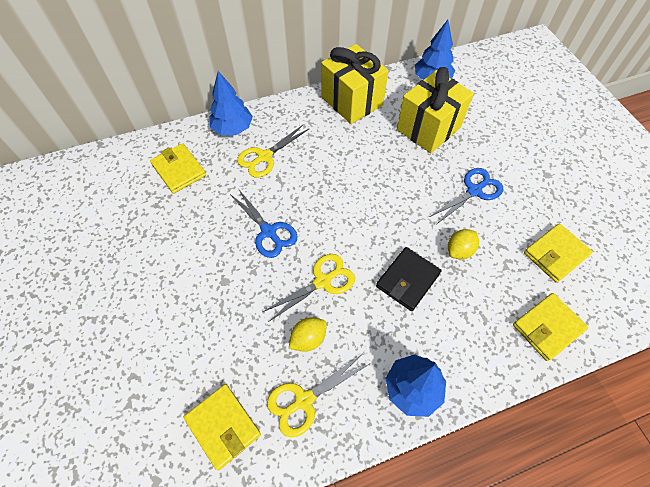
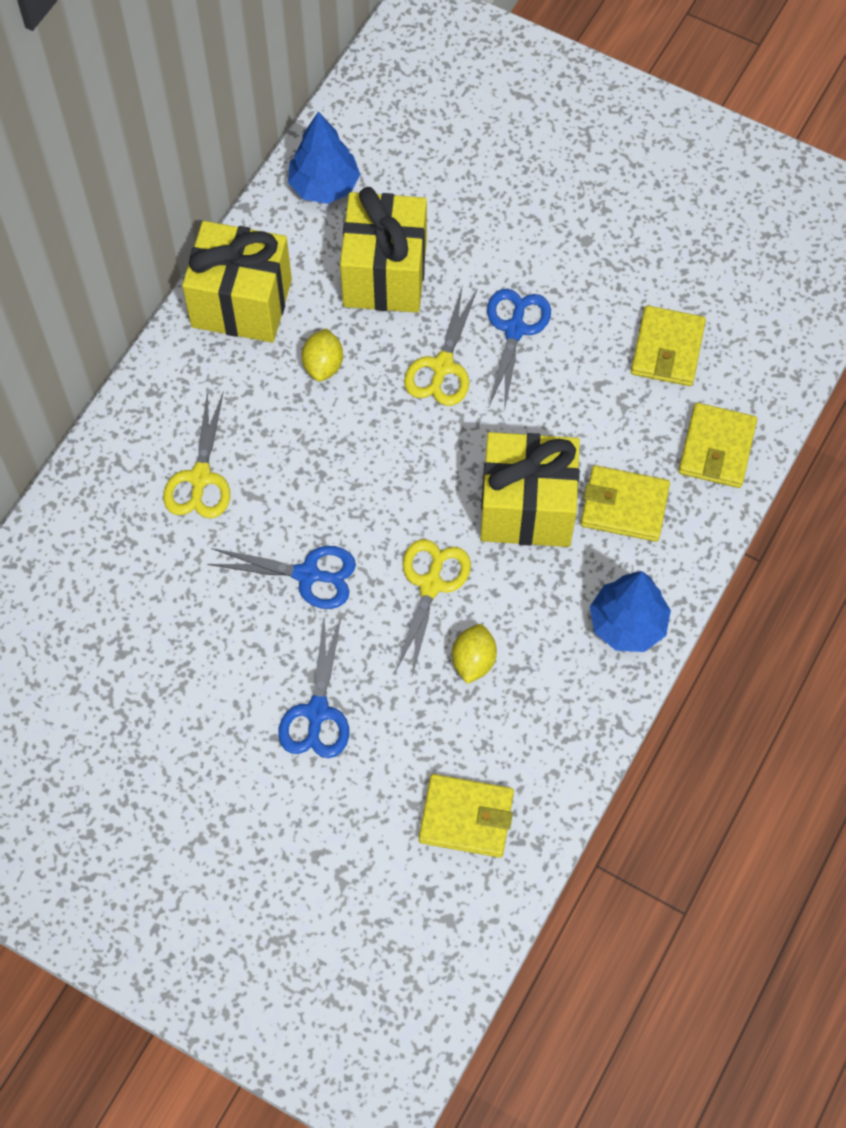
camera: 40 degrees left, 5 degrees up
yellow wallet [150,143,206,194] -> yellow wallet moved to [581,465,670,542]
blue tree [209,71,253,135] -> none
yellow scissors [267,354,369,437] -> yellow scissors moved to [404,288,478,406]
black wallet [376,247,441,311] -> yellow gift [480,432,580,547]
yellow lemon [448,229,479,259] -> yellow lemon moved to [302,328,343,381]
none -> blue scissors [278,615,349,758]

